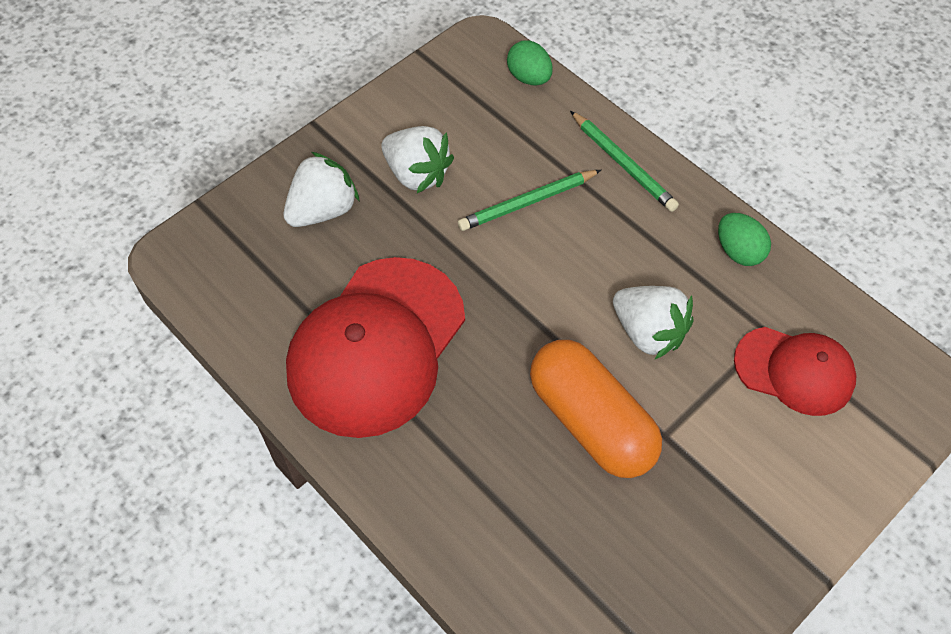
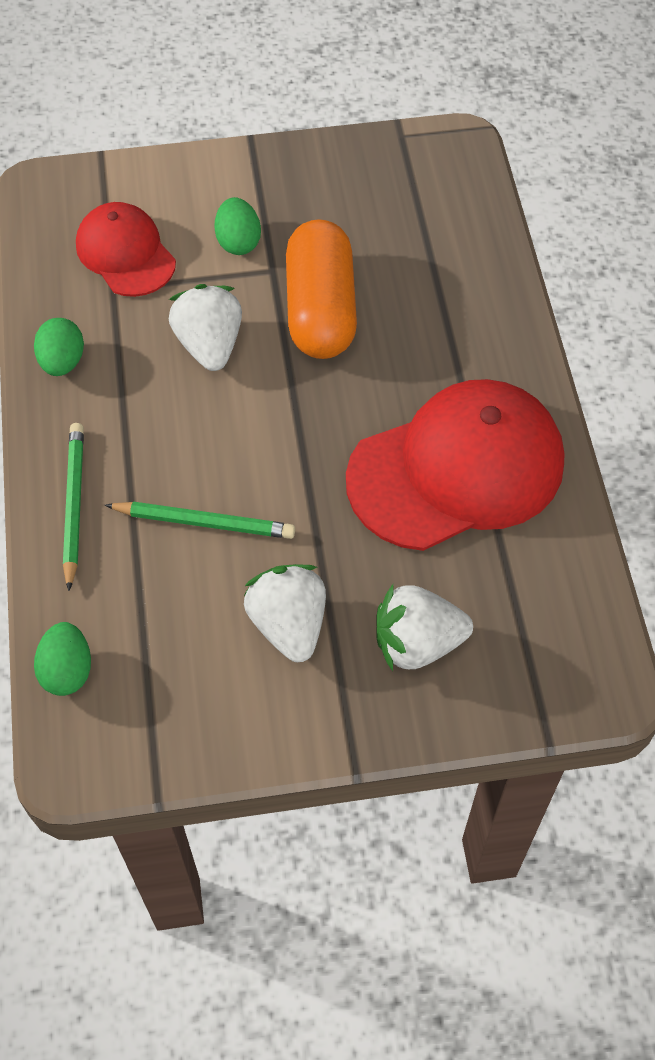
camera: 145 degrees left, 0 degrees up
none -> green egg [214,197,261,255]

